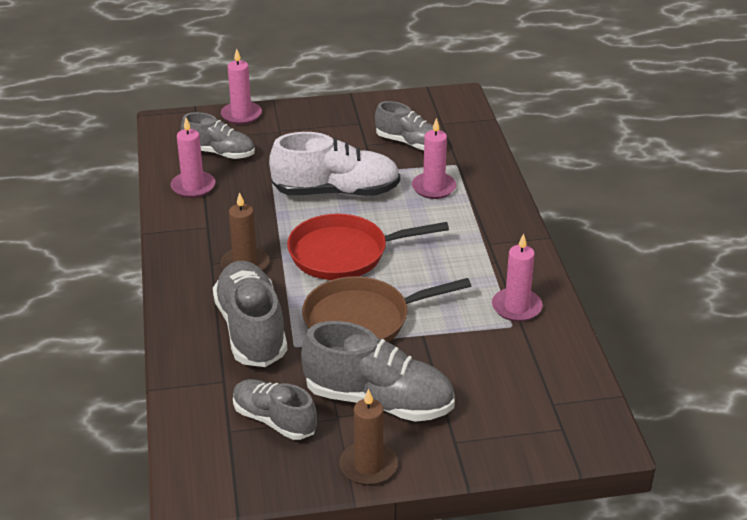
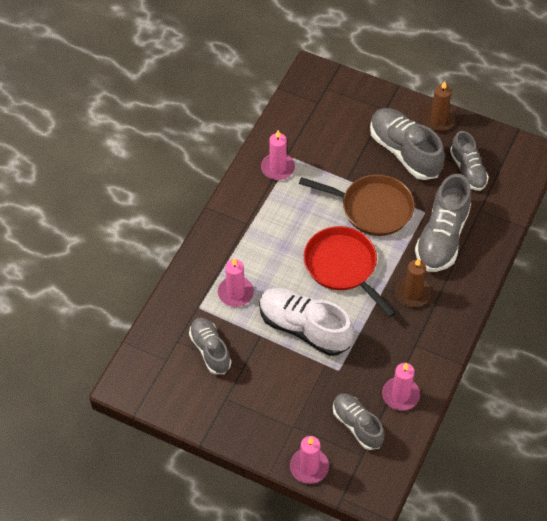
camera: 145 degrees left, 20 degrees up
red pan [287,213,449,280] -> red pan turned 150 degrees counterclockwise [304,226,396,317]

